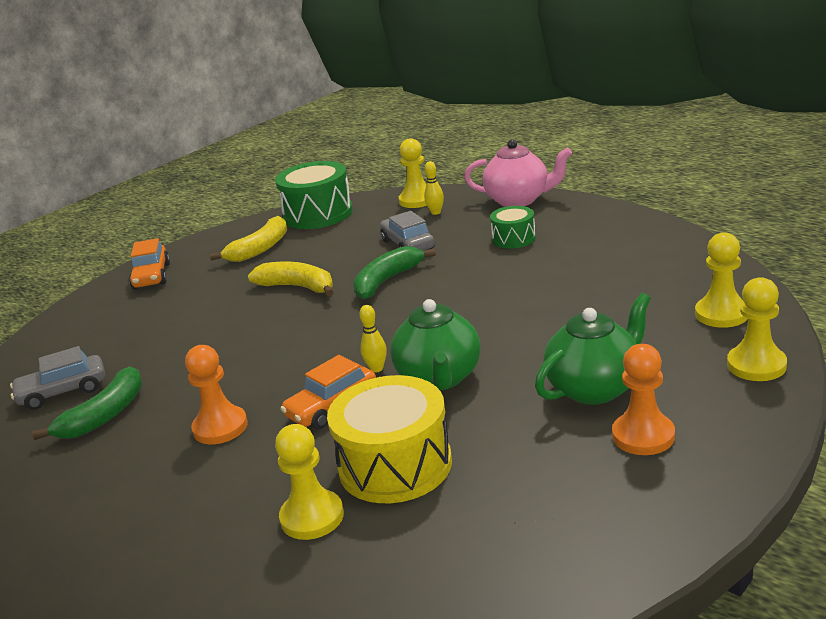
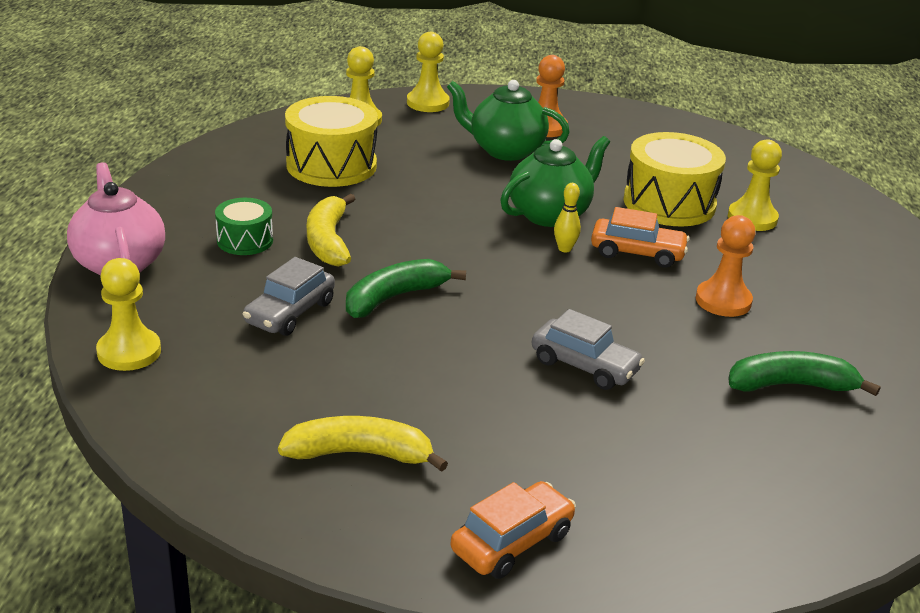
camera: 130 degrees left, 5 degrees up
grey car [10,346,105,410] -> grey car moved to [532,309,645,390]
yellow banana [248,262,333,296] -> yellow banana moved to [307,193,355,267]
green drum [275,161,353,229] -> none
green banana [353,246,436,299] -> green banana turned 135 degrees clockwise [346,259,466,318]
yellow bowling pin [424,161,444,215] -> none
none -> yellow drum [285,96,378,187]

